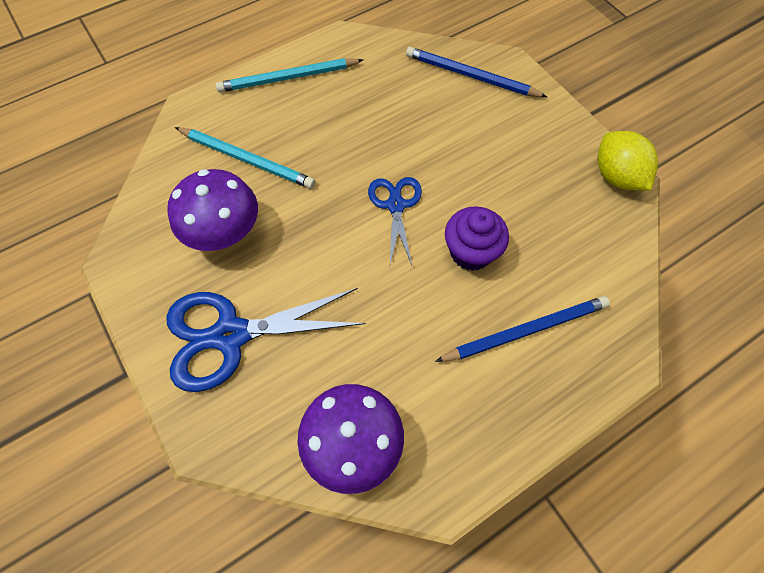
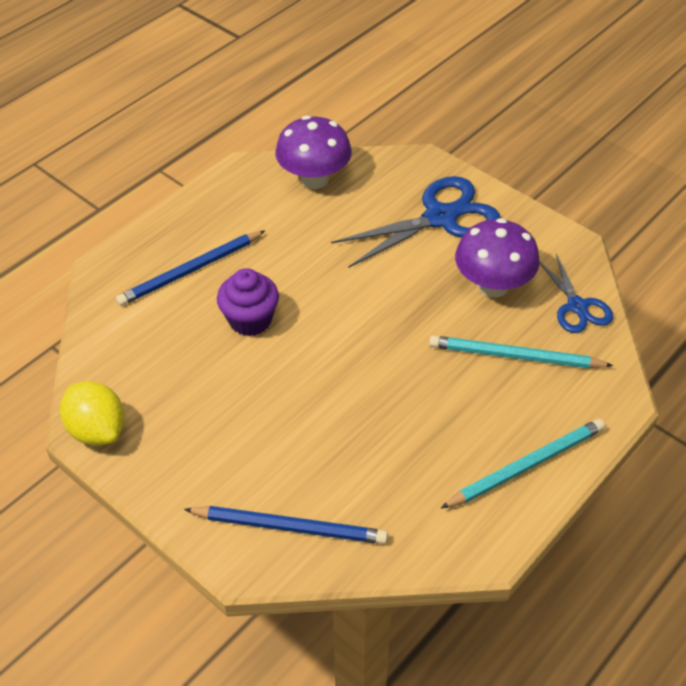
camera: 165 degrees right, 15 degrees down
blue scissors [368,177,422,265] -> blue scissors moved to [540,254,613,333]

